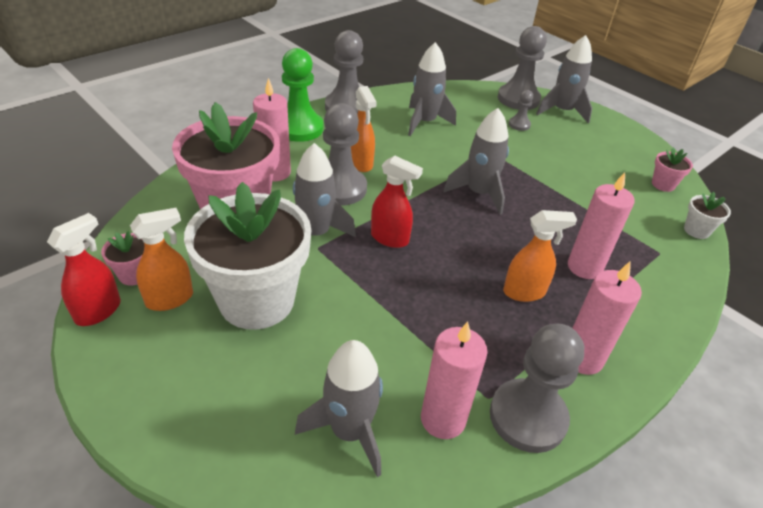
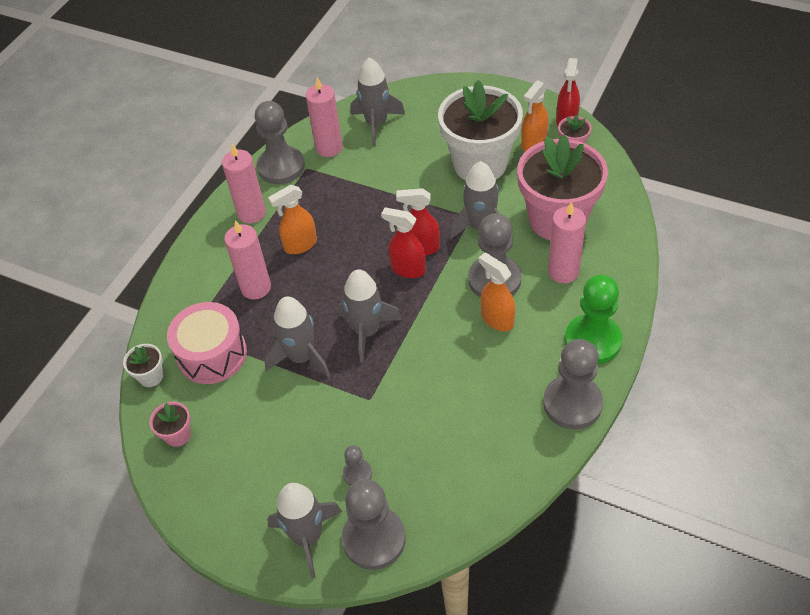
camera: 165 degrees right, 10 degrees up
grey rocket [408,42,456,136] -> grey rocket moved to [264,296,330,378]
none -> pink drum [167,302,247,384]
none -> red spray bottle [381,208,426,278]

